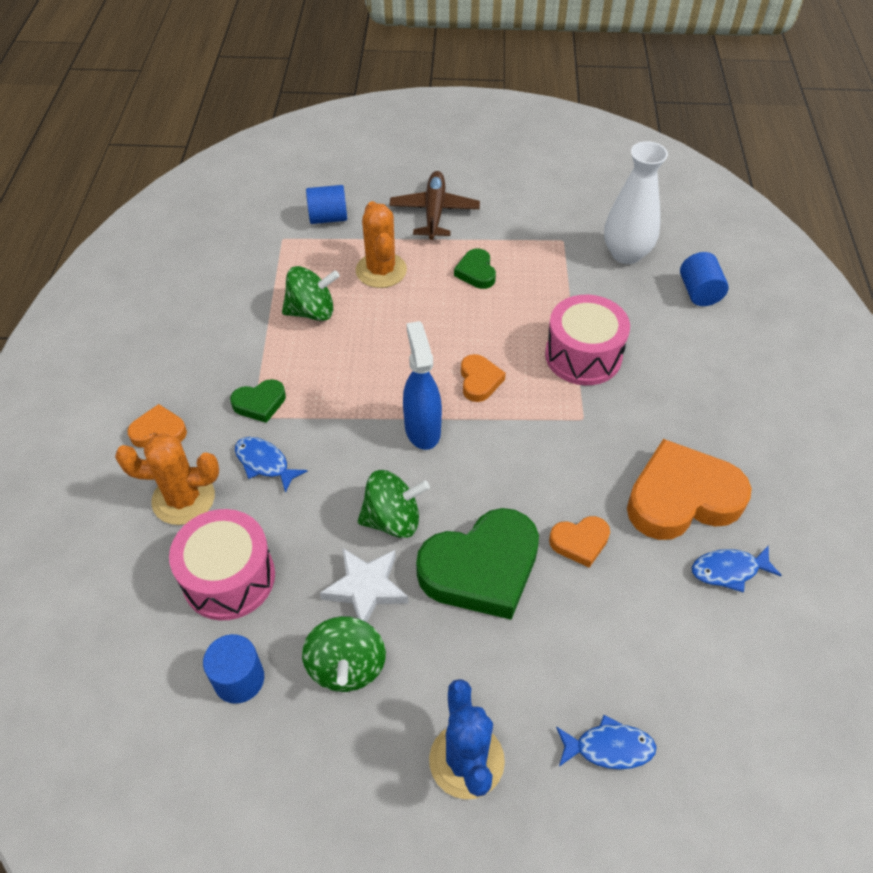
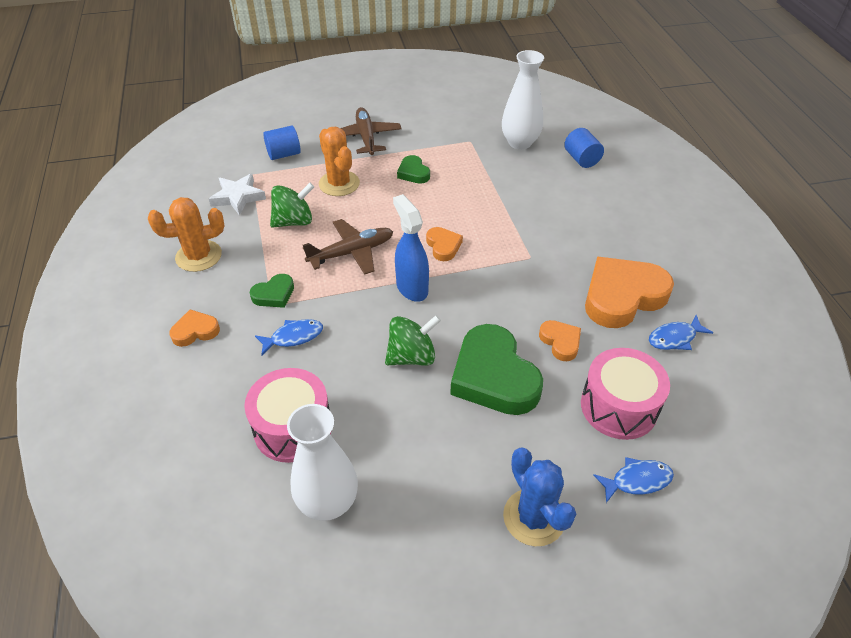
camera: 15 degrees left, 5 degrees down
orange cactus [115,433,219,525] -> orange cactus moved to [148,197,224,272]
blue cylinder [203,634,264,704] -> white vase [287,404,358,521]
blue fish [235,437,307,493] -> blue fish turned 135 degrees clockwise [255,319,323,355]
green spinning top [302,616,386,692] -> none
white star [320,548,408,622] -> white star moved to [209,174,266,216]
green heart [416,508,539,620] -> green heart turned 105 degrees clockwise [450,324,543,415]
pink drum [545,295,630,385] -> pink drum moved to [581,348,670,440]
orange heart [549,516,610,568] -> orange heart turned 90 degrees counterclockwise [539,320,581,361]
none -> brown plane [303,219,393,275]

